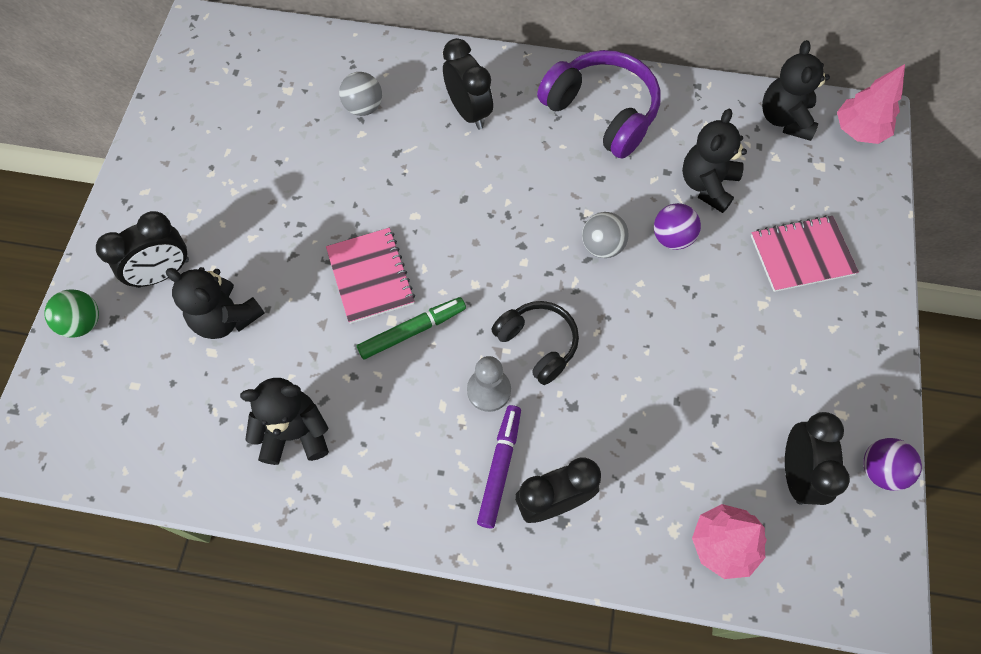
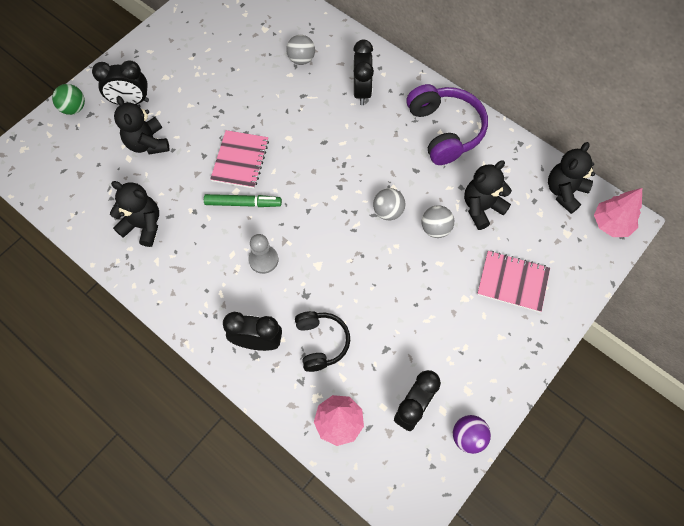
camera: 30 degrees right, 0 degrees up
purple marker [477,405,521,529] -> none
black headphones [491,301,579,385] -> black headphones moved to [295,311,350,372]
purple ball [654,203,701,250] -> grey ball [422,205,454,238]

